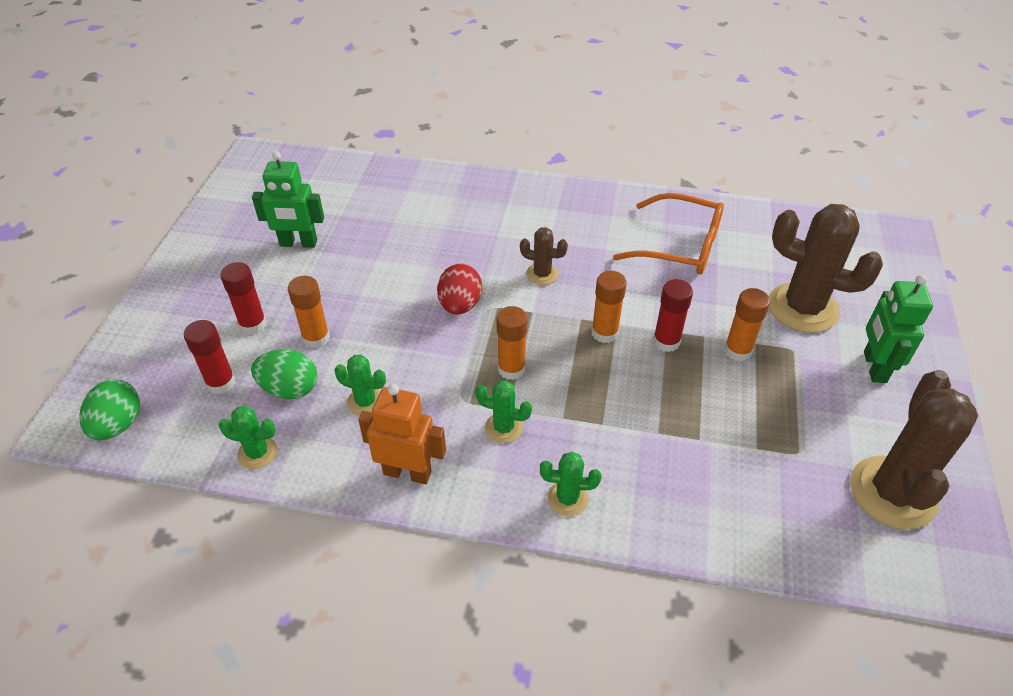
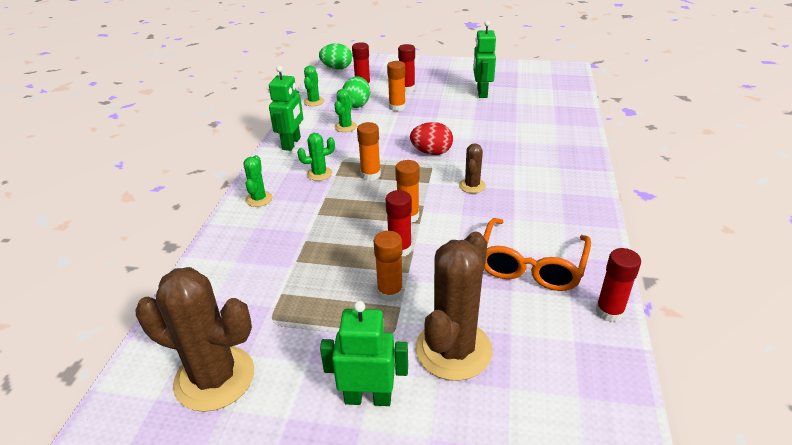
camera: 90 degrees right, 10 degrees down
orange robot [358,384,446,484] -> green robot [269,66,303,151]
green cactus [476,380,532,443] -> green cactus turned 60 degrees clockwise [297,133,335,181]
none -> red glue stick [595,248,641,322]

